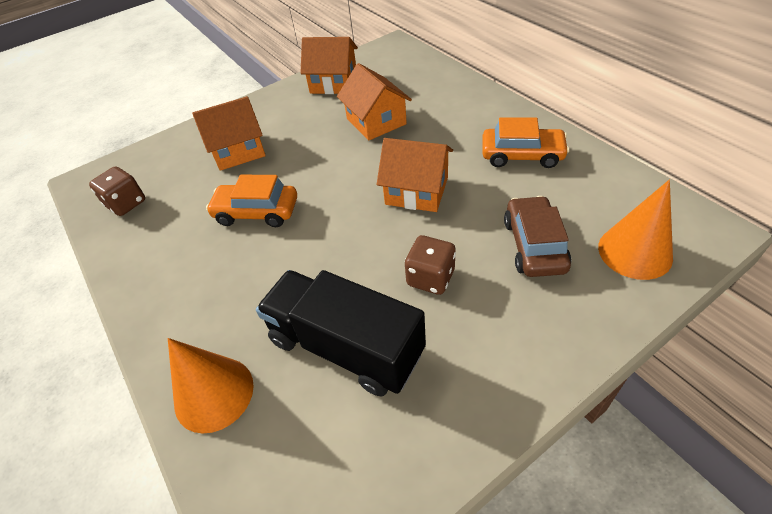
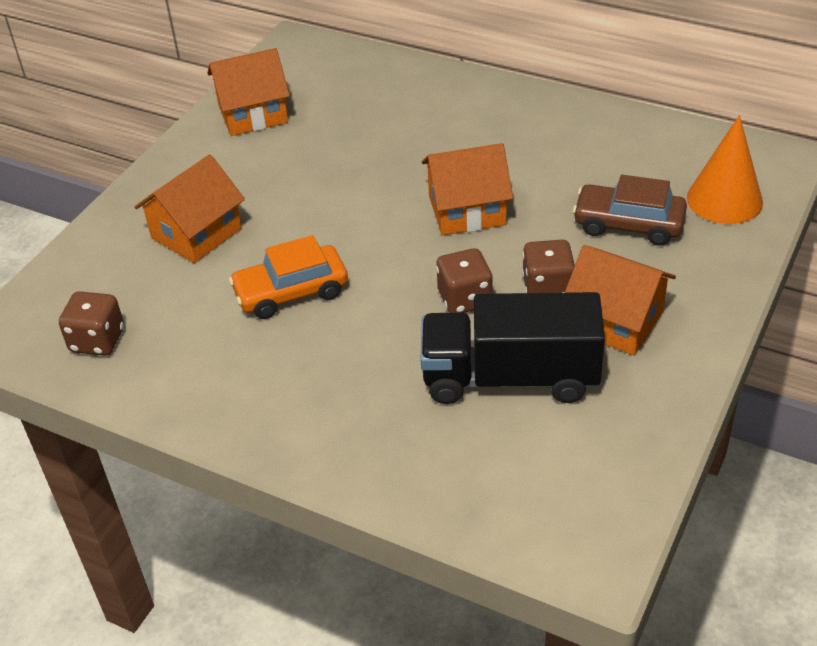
camera: 30 degrees left, 5 degrees down
orange cone [168,338,254,434] -> none
orange house [337,63,412,140] -> orange house moved to [565,245,676,355]
orange car [482,117,570,168] -> none
brown car [504,196,571,277] -> brown car turned 45 degrees counterclockwise [573,175,687,245]
none -> brown dice [436,248,493,313]

